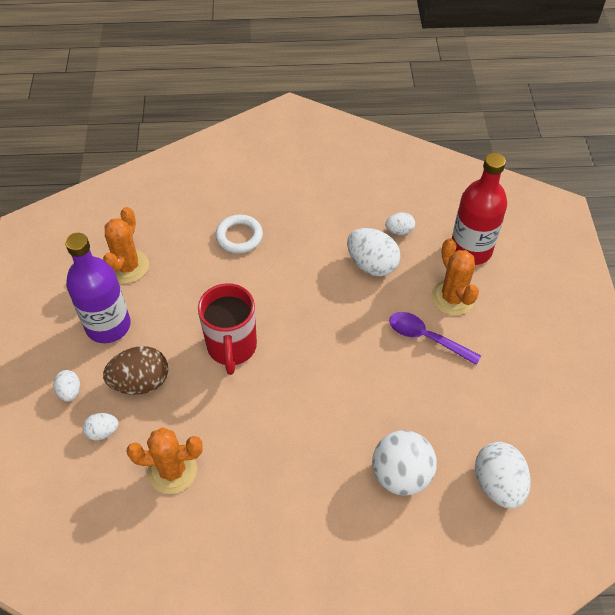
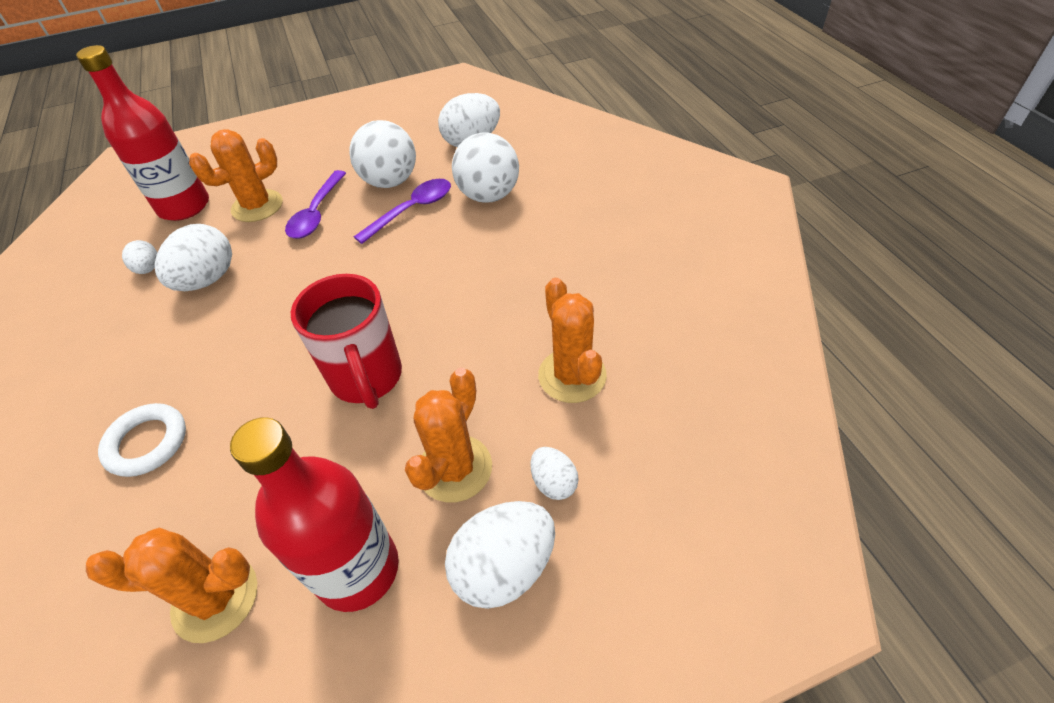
camera: 105 degrees left, 5 degrees down
white egg [53,370,80,402] -> white egg [445,501,555,609], size x1.85
purple bottle [65,233,131,343] -> red bottle [230,417,399,612]
brown egg [103,346,168,395] -> orange cactus [405,367,492,502]
red mug [198,283,257,375] -> red mug turned 90 degrees clockwise [291,274,402,409]
none -> white ball [349,120,416,188]
none -> purple spoon [354,179,451,244]

